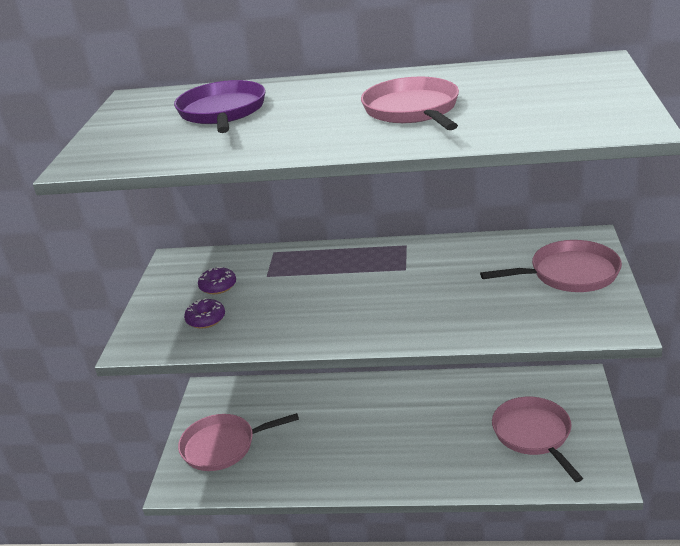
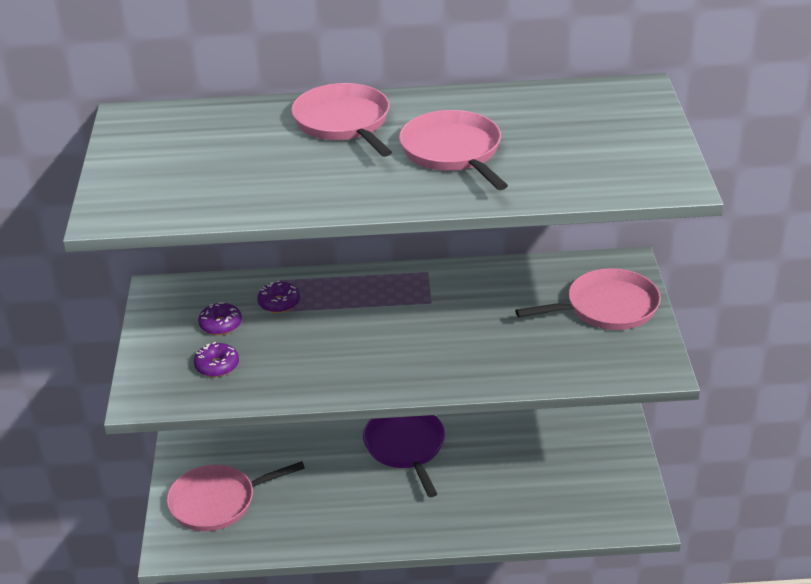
camera: 10 degrees left, 5 degrees up
purple pan [174,80,265,133] -> purple pan moved to [363,415,445,497]
pink pan [492,397,583,482] -> pink pan moved to [291,83,392,157]
none -> purple donut [257,280,300,313]

